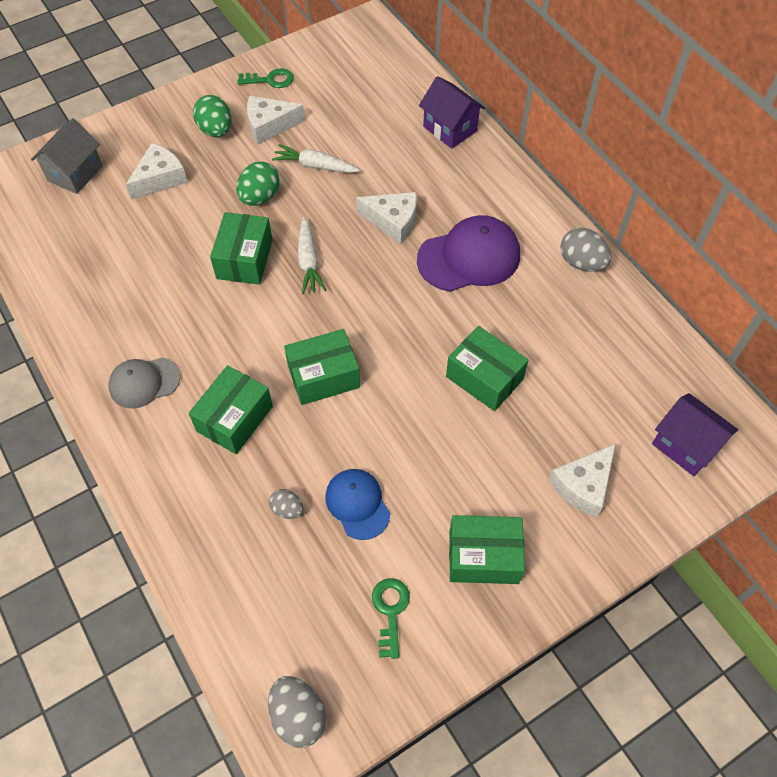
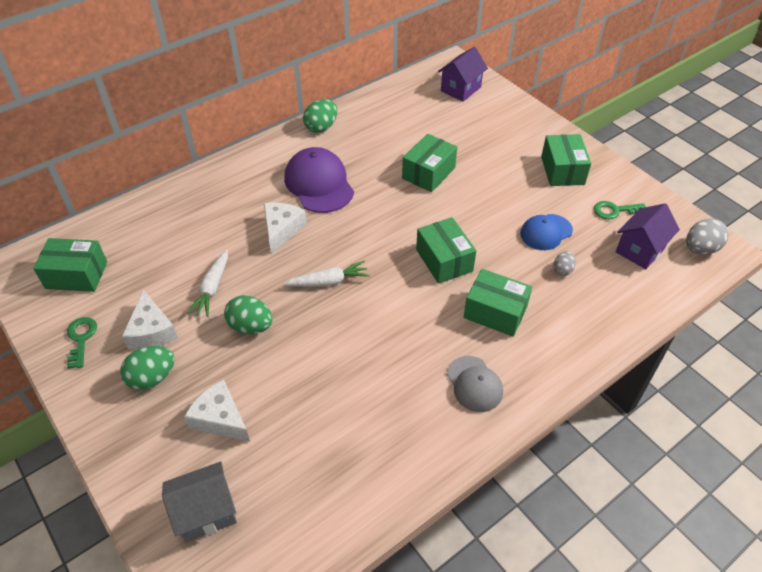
camera: 95 degrees left, 10 degrees down
grey house [31,118,103,194] -> grey house turned 45 degrees counterclockwise [162,461,237,542]
green box [210,212,273,285] -> green box moved to [33,238,107,292]
purple house [419,76,485,149] -> purple house moved to [616,203,680,269]
white cheese [549,444,616,517] -> none
grey egg [561,228,611,272] -> green egg [303,99,337,133]

